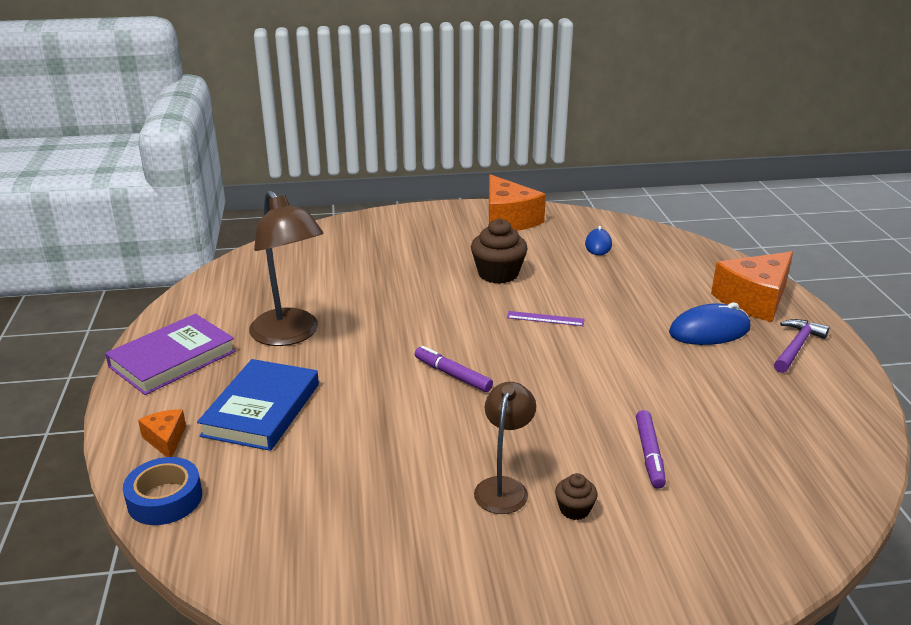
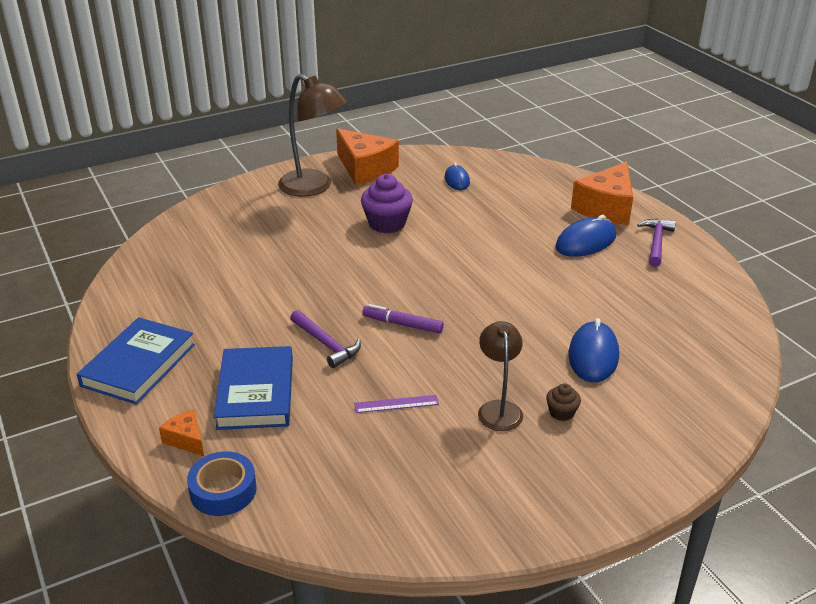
camera: 20 degrees left, 5 degrees up
purple book [105,314,236,395] -> blue book [77,317,195,405]
brown lamp [249,190,324,346] -> brown lamp moved to [278,74,347,196]
brown cupcake [471,219,528,284] -> purple cupcake [361,174,413,233]
purple ruler [507,311,585,326] -> purple ruler moved to [354,395,439,413]
purple marker [636,410,666,489] -> blue mouse [569,318,619,382]
none -> purple hammer [290,310,361,368]

